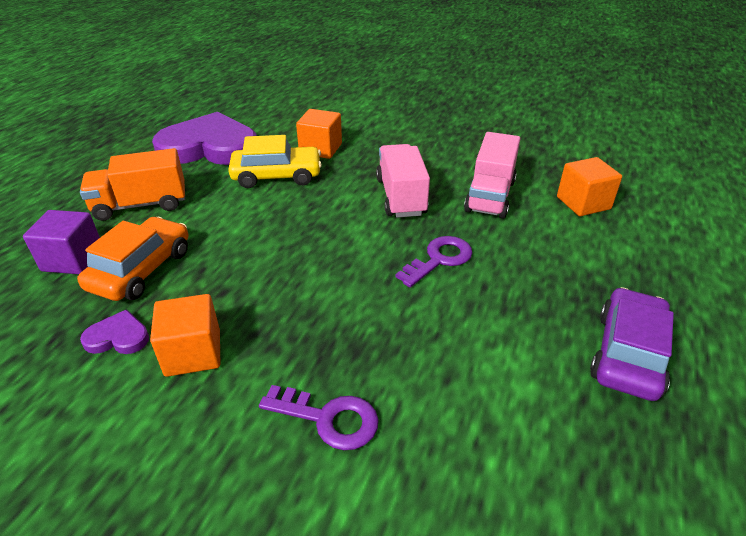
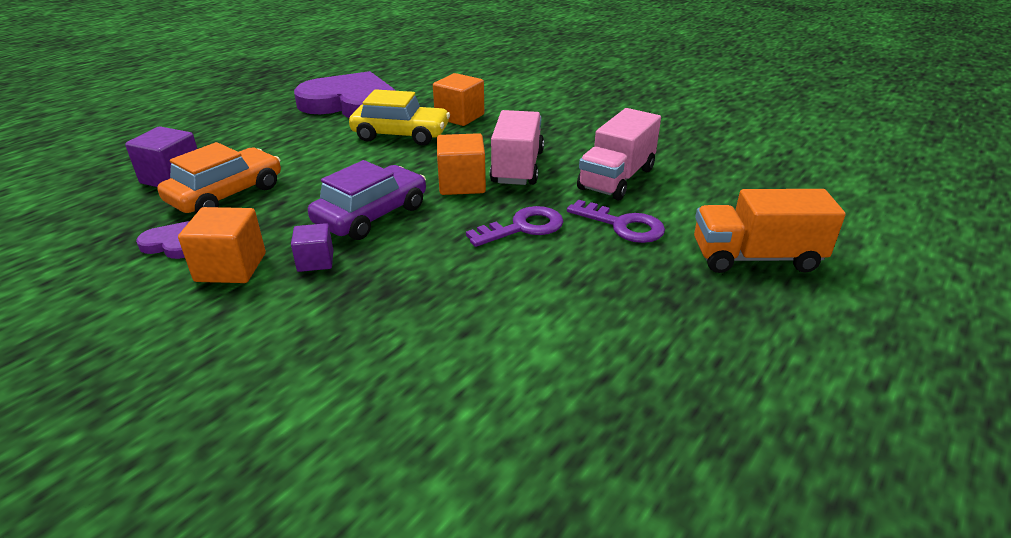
camera: 15 degrees right, 5 degrees down
orange truck [80,148,185,221] -> orange truck moved to [694,189,846,273]
purple key [259,385,379,450] -> purple key moved to [567,200,665,243]
orange cube [557,157,622,216] -> orange cube moved to [437,133,486,195]
purple car [590,287,674,401] -> purple car moved to [308,160,426,240]
none -> purple cube [291,223,333,272]

